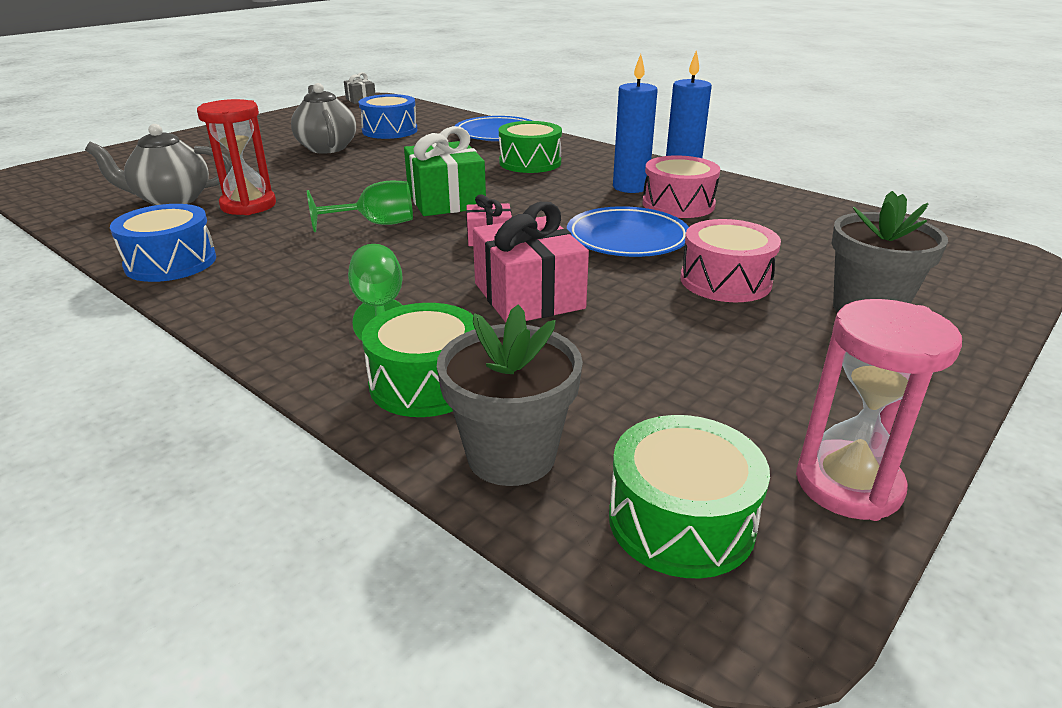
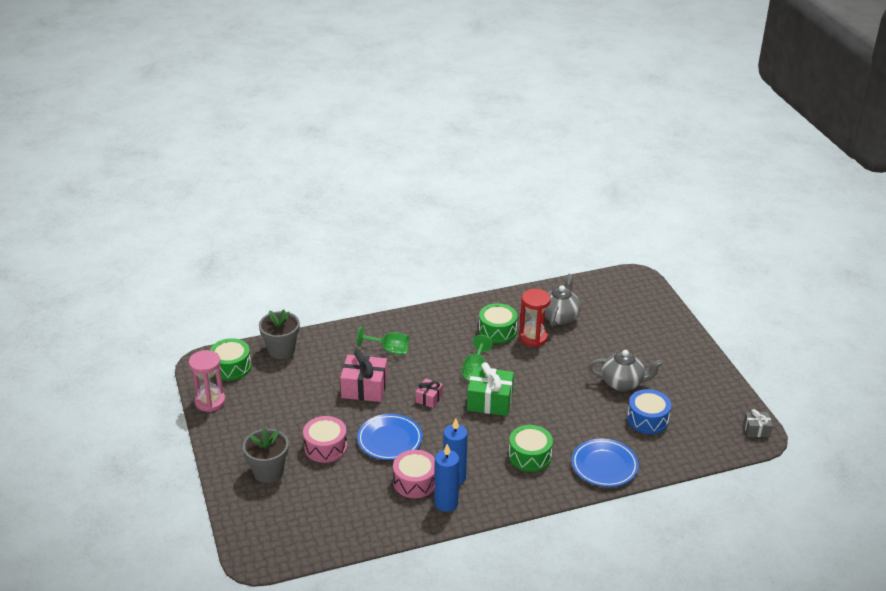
camera: 120 degrees right, 5 degrees up
blue drum [110,204,216,282] -> none
green drum [362,303,475,417] -> green drum moved to [479,303,518,343]

